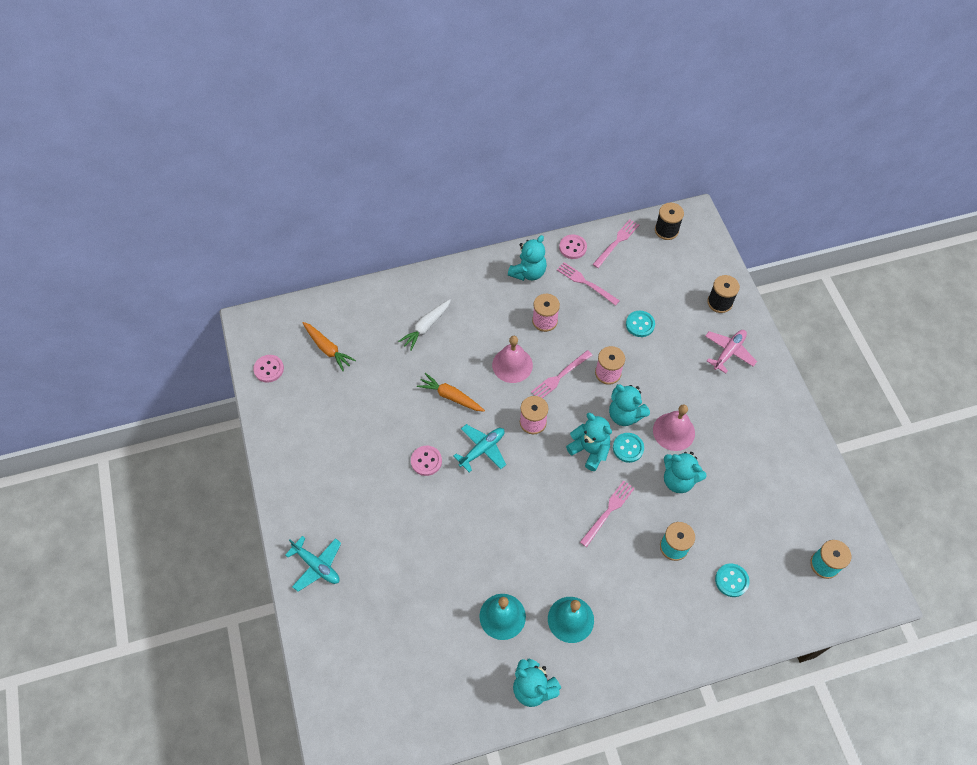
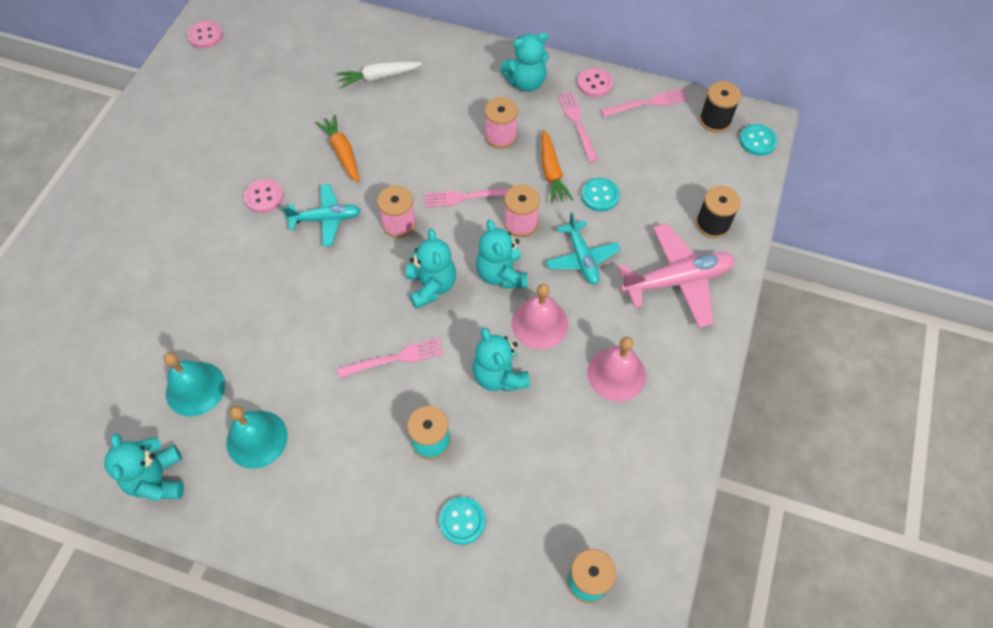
camera: 35 degrees right, 0 degrees up
turquoise plane [285,536,341,592] -> turquoise plane moved to [546,212,621,285]
orange carrot [303,322,356,371] -> orange carrot moved to [541,129,573,203]
pink bell [492,336,533,383] -> pink bell moved to [587,337,646,401]
turquoise button [613,433,644,463] -> turquoise button moved to [739,124,777,156]
pink plane [705,330,757,373] -> pink plane [618,223,735,328], size x1.56

